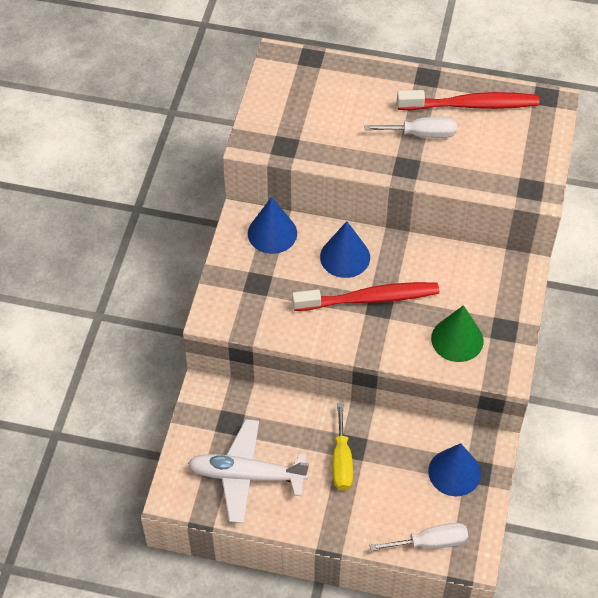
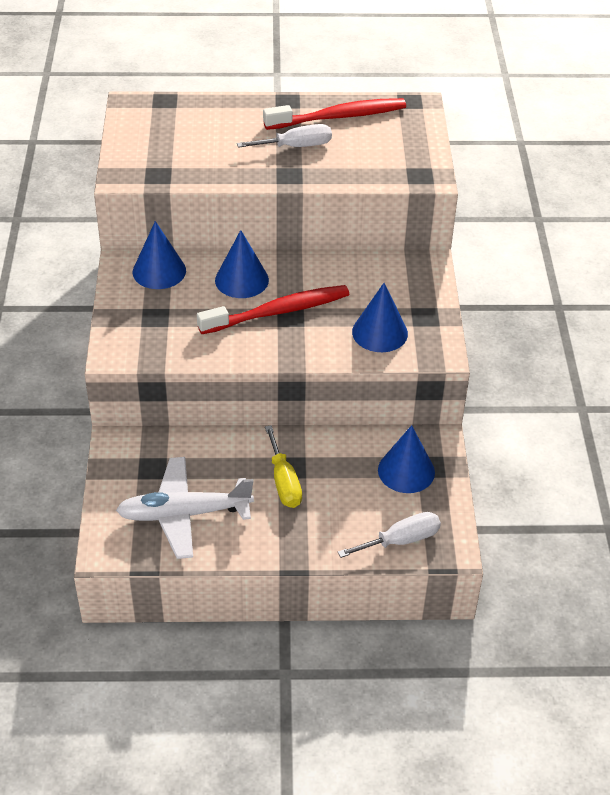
camera: 15 degrees left, 10 degrees down
green cone [431,305,484,362] -> blue cone [352,283,408,352]

